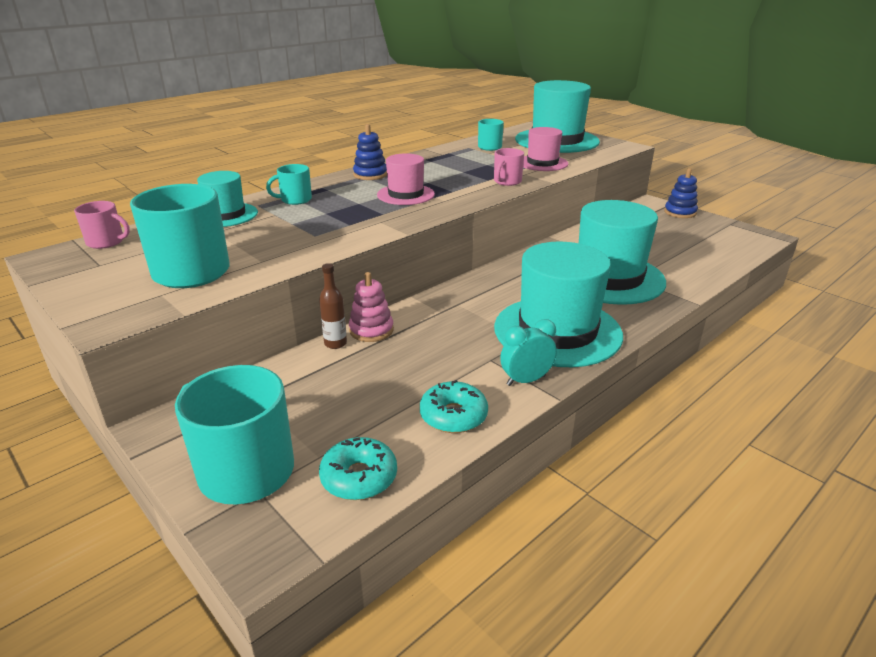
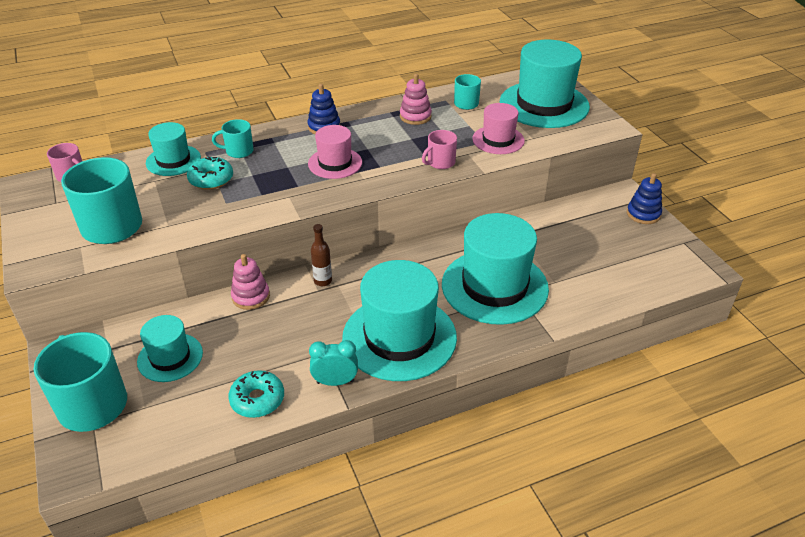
camera: 20 degrees right, 10 degrees up
brown bottle [319,263,347,349] -> brown bottle moved to [311,224,332,286]
turquoise donut [319,437,397,500] -> turquoise donut moved to [187,157,233,189]
none -> turquoise hat [137,315,203,382]
none -> pink stacking toy [400,74,432,125]

